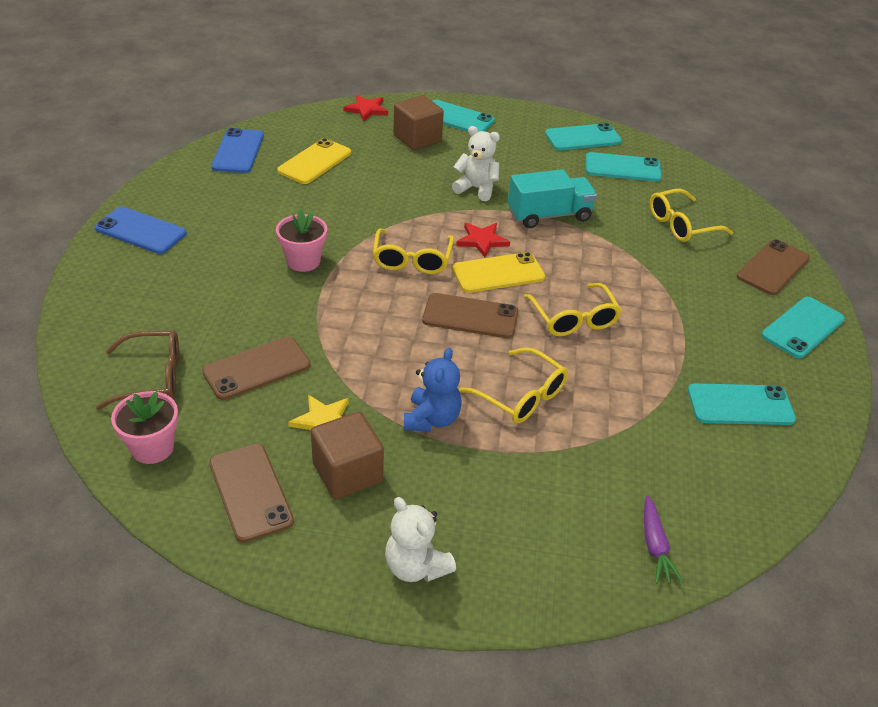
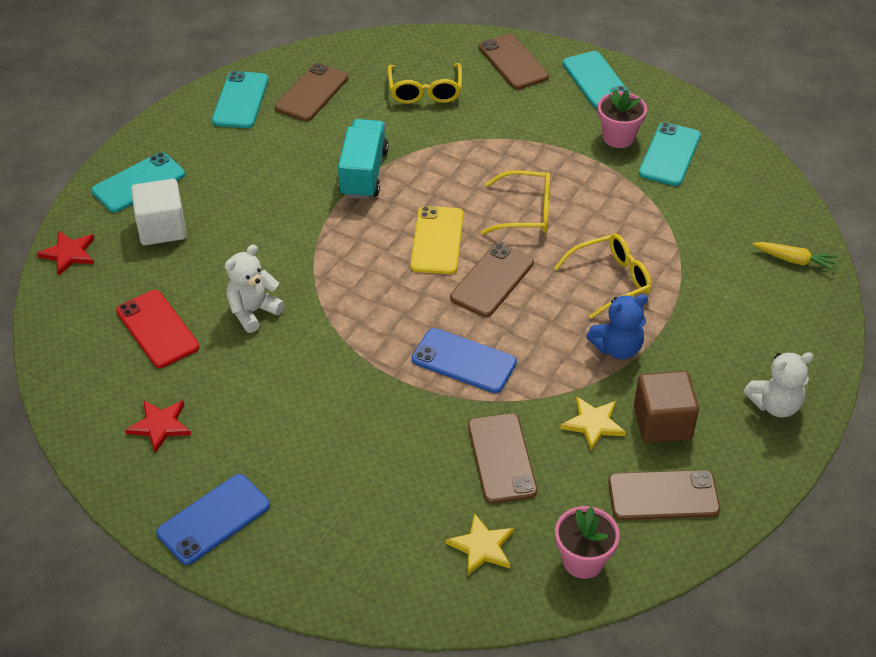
camera: 65 degrees left, 5 degrees up
brown glasses [96,330,179,410] -> yellow star [446,513,514,576]
blue phone [211,128,264,173] -> blue phone moved to [412,328,517,393]
pink flower pot [276,209,327,272] -> pink flower pot moved to [598,89,647,148]
yellow phone [277,138,351,184] -> red phone [116,290,199,368]
yellow glasses [373,228,454,274] -> none
brown cube [393,95,444,150] -> white cube [131,179,187,245]
blue teddy bear [404,348,462,431] -> blue teddy bear turned 120 degrees clockwise [586,294,648,359]
white teddy bear [452,126,500,201] -> white teddy bear moved to [225,245,285,333]
red star [456,223,510,257] -> red star moved to [125,400,191,453]
turquoise phone [586,152,662,182] -> brown phone [275,63,348,121]
purple carrot [644,495,683,584] -> yellow carrot [752,242,837,271]

